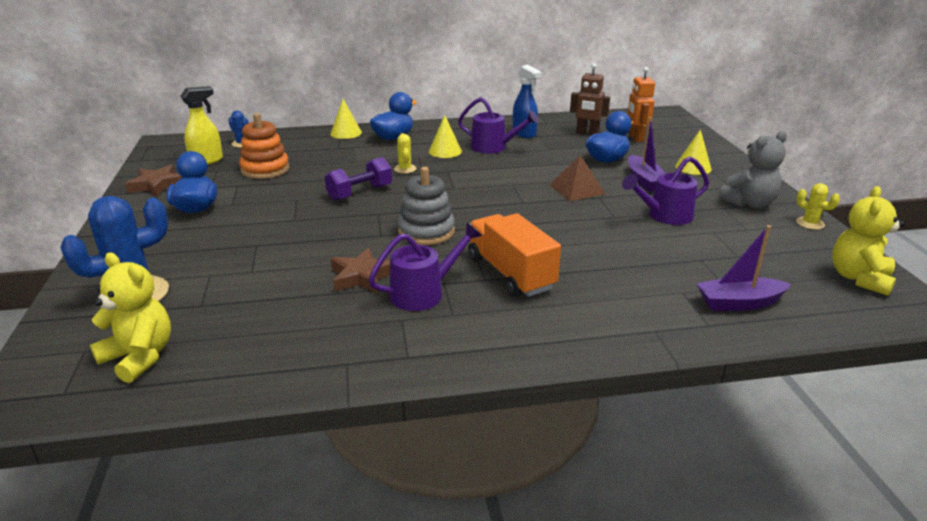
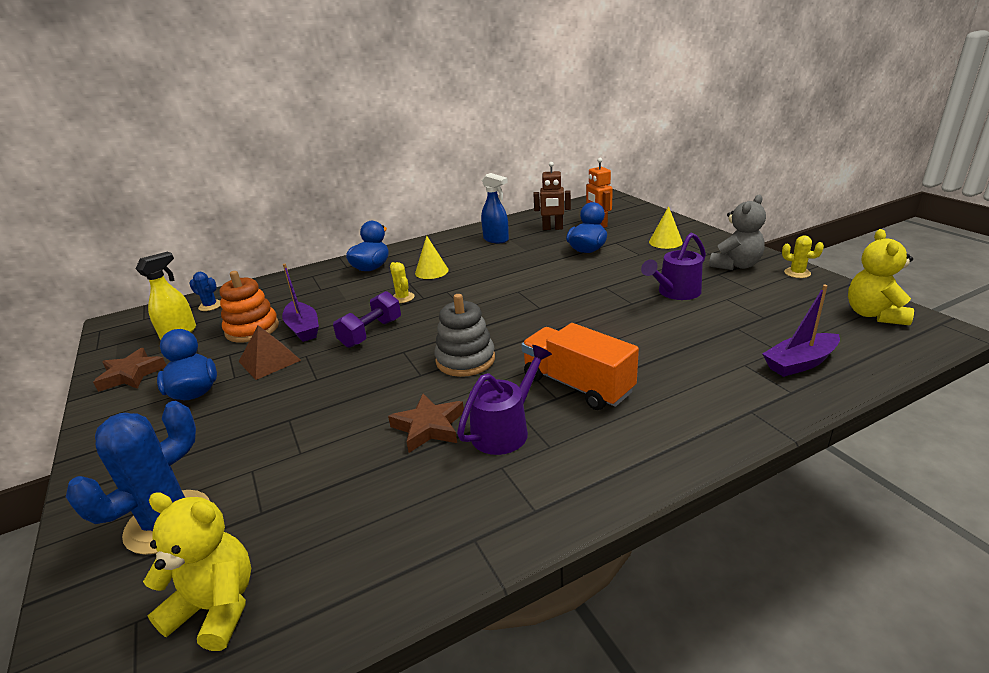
camera: 15 degrees left, 0 degrees up
yellow cone [330,99,362,139] -> none
purple watering can [458,97,539,154] -> none
brown pyramid [549,155,605,201] -> brown pyramid moved to [239,325,301,380]
purple boat [628,117,665,192] -> purple boat moved to [282,264,319,342]

